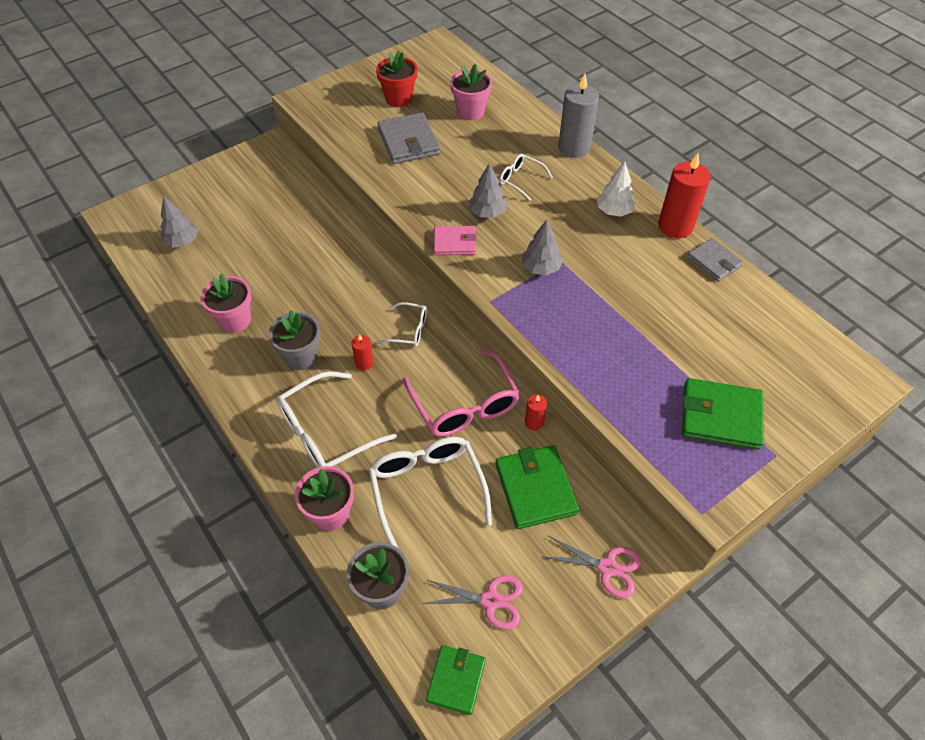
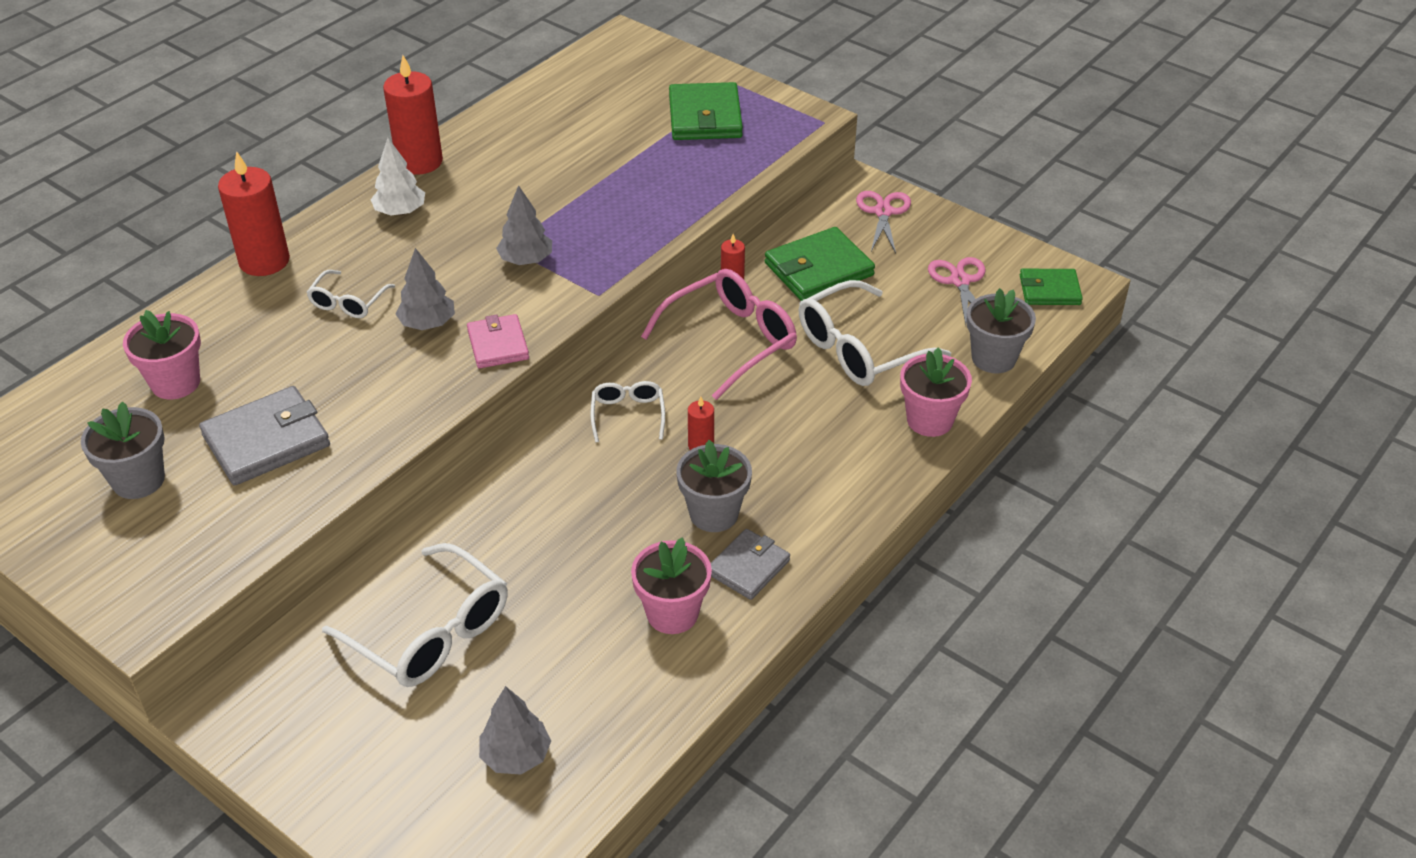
camera: 105 degrees left, 10 degrees down
white glasses [276,371,397,468] -> white glasses moved to [322,543,508,687]
red flower pot [376,51,418,107] -> grey flower pot [81,401,165,499]
grey candle [558,74,599,158] -> red candle [218,151,290,276]
grey wallet [687,238,743,282] -> grey wallet moved to [711,529,790,600]

